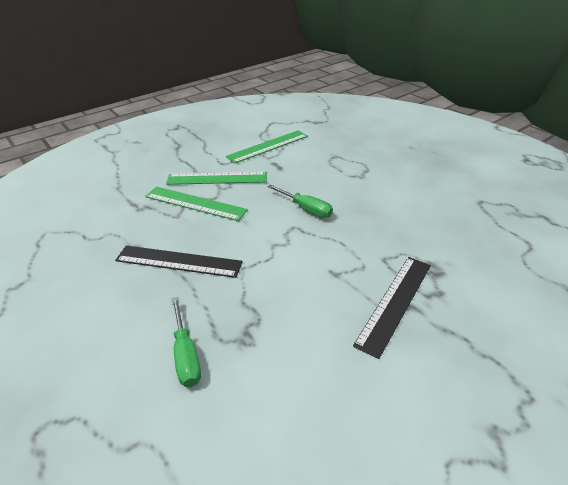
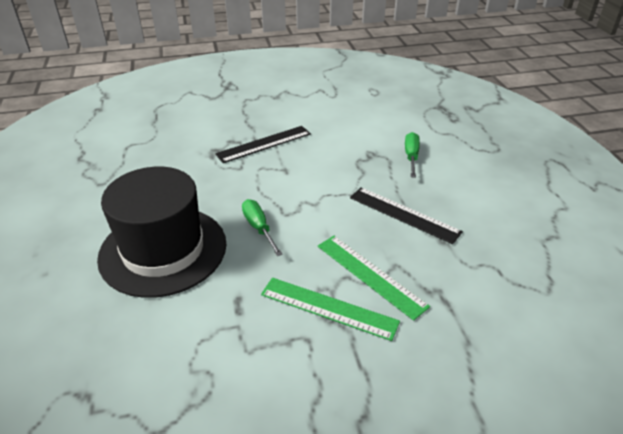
camera: 155 degrees left, 0 degrees up
green ruler [226,130,308,164] -> none
none -> black hat [97,167,226,298]

